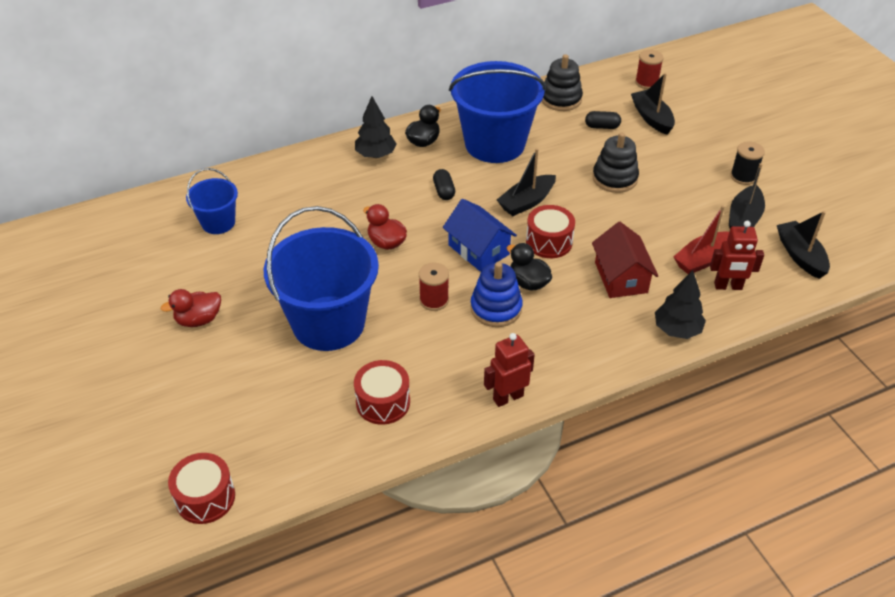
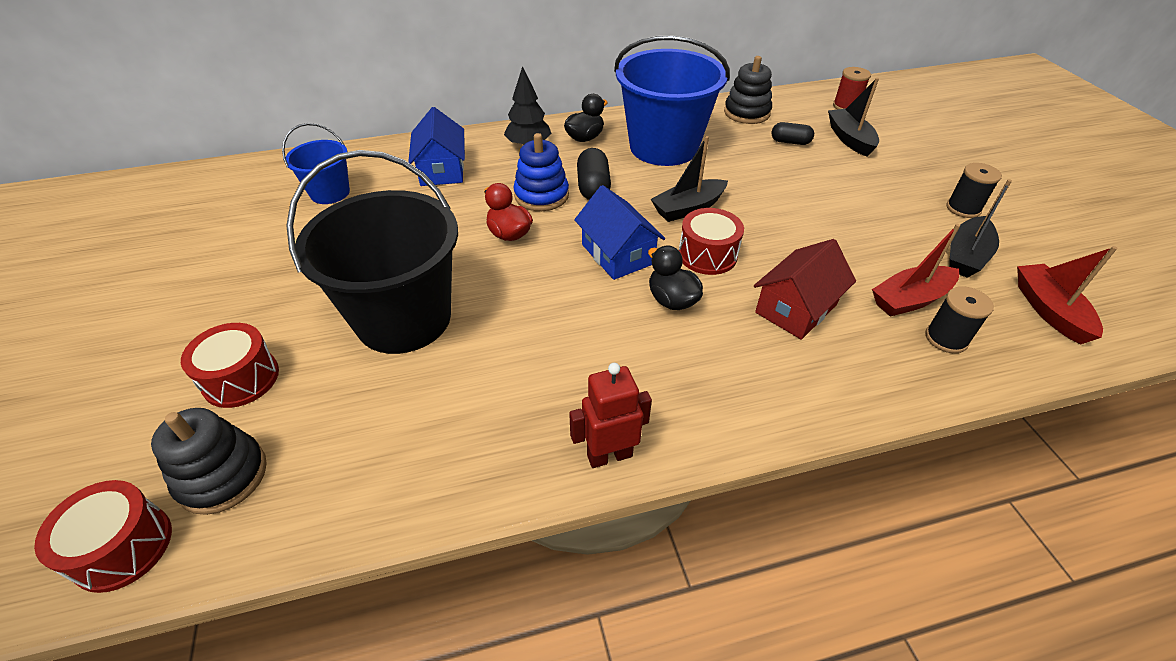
camera: 10 degrees right, 0 degrees up
red duck [161,289,221,327] -> none
blue bucket [264,206,379,351] -> black bucket [286,150,458,354]
red drum [354,360,410,425] -> red drum moved to [181,323,279,408]
red spool [419,263,449,311] -> none
black capsule [433,169,455,200] -> black capsule [577,148,611,200], size x1.50
blue stacking toy [470,262,523,327] -> blue stacking toy moved to [513,133,569,211]
black stacking toy [592,132,639,193] -> black stacking toy moved to [151,408,267,515]
red house [592,222,658,298] -> red house turned 45 degrees clockwise [754,239,856,340]
black tree [655,270,706,339] -> none
red robot [710,221,764,290] -> black spool [925,286,994,353]
black boat [777,211,830,279] -> red boat [1017,246,1117,345]
none -> blue house [408,107,465,186]

